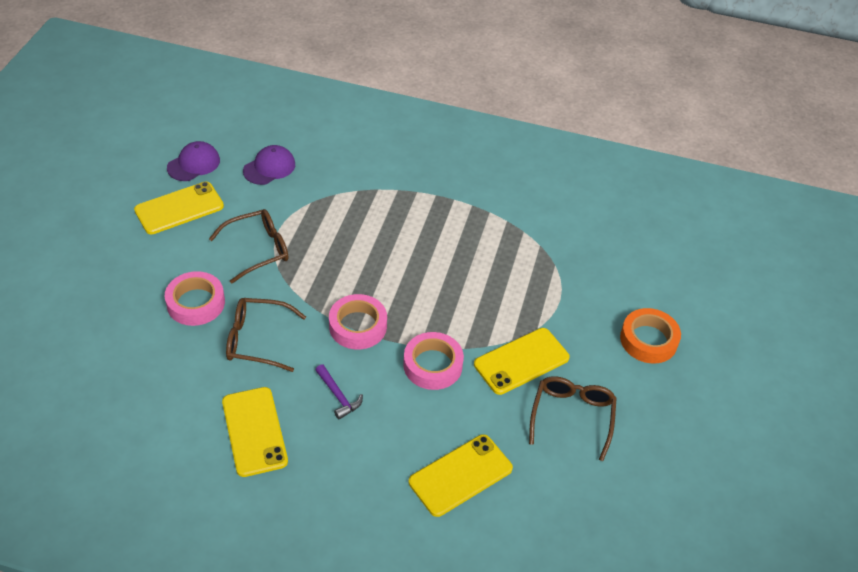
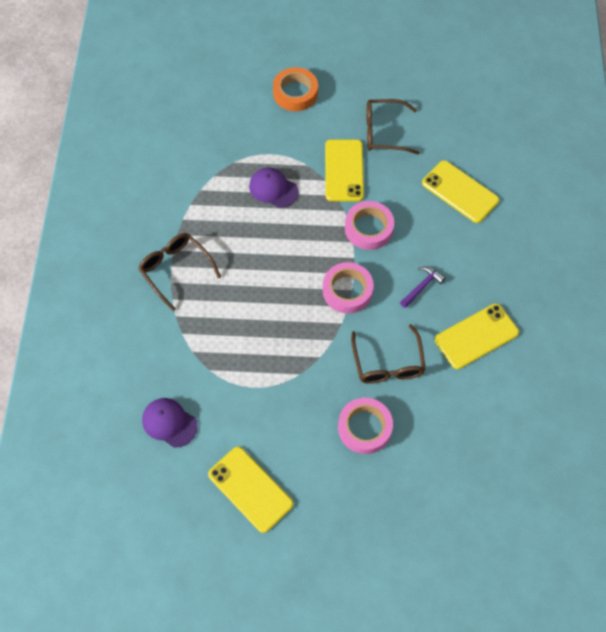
camera: 100 degrees left, 15 degrees up
purple cap [167,141,220,181] -> purple cap moved to [249,167,299,208]
brown glasses [209,209,289,284] -> brown glasses moved to [138,233,221,311]
yellow phone [474,328,570,395] -> yellow phone turned 45 degrees clockwise [325,139,364,201]

